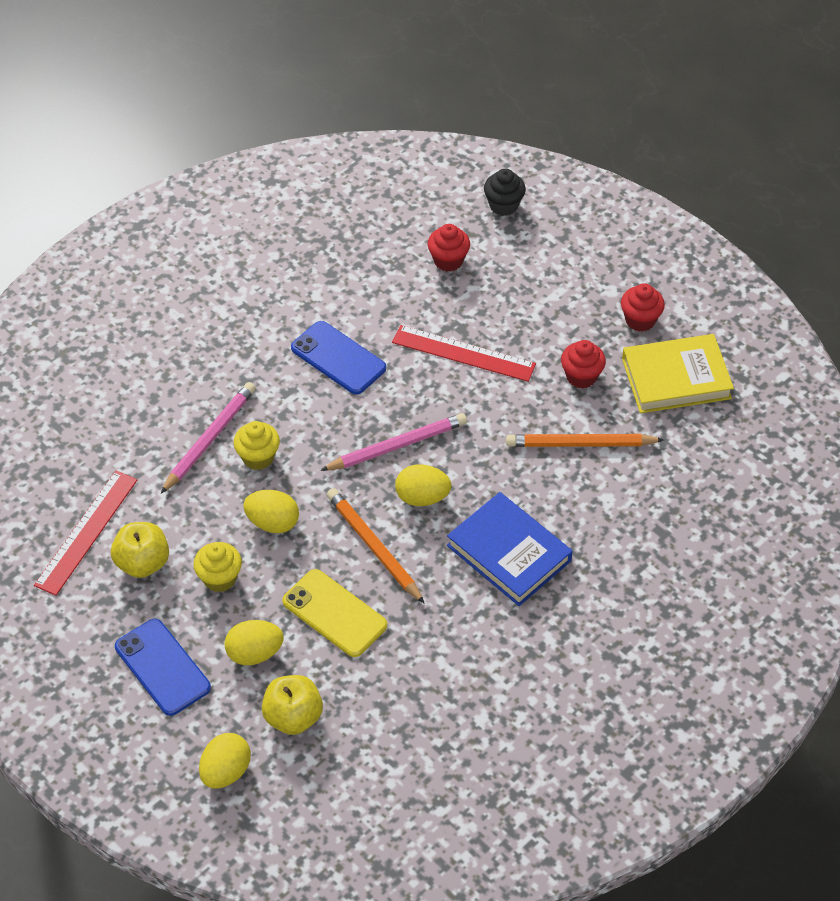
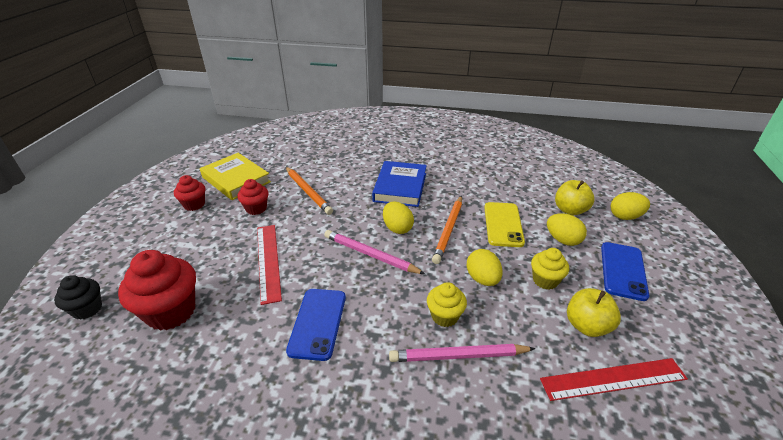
camera: 125 degrees left, 15 degrees down
red cupcake [428,224,470,271] -> red cupcake [118,250,196,331], size x1.76

